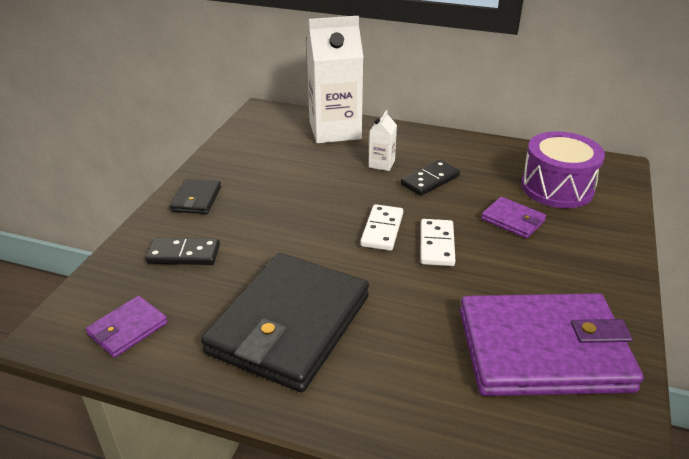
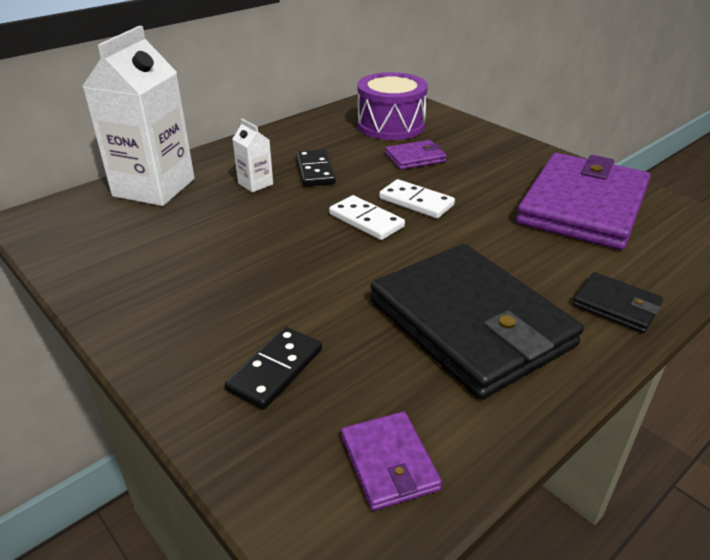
camera: 60 degrees left, 0 degrees up
black wallet [170,179,221,214] -> black wallet moved to [573,272,663,333]

